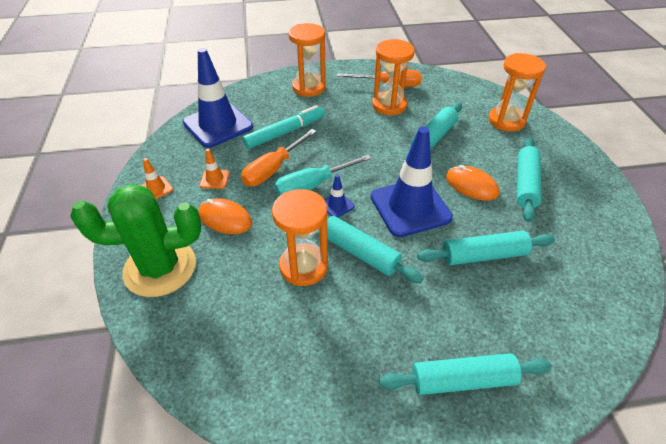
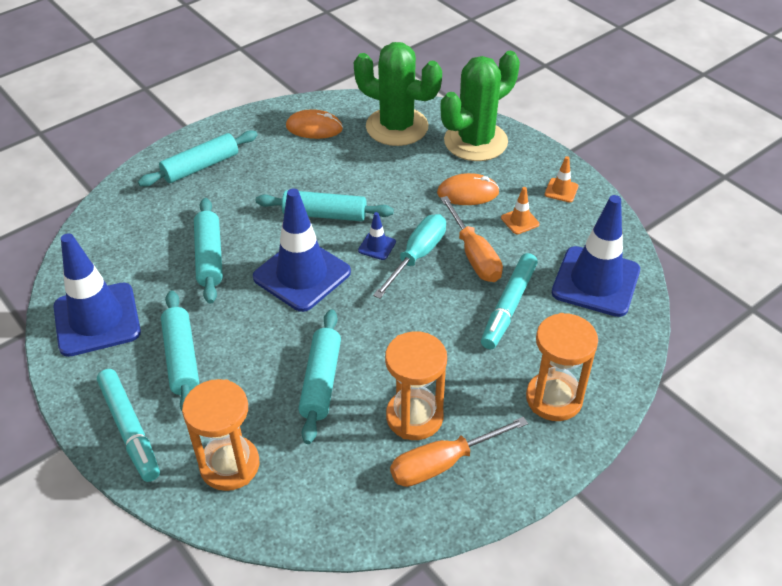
camera: 150 degrees right, 0 degrees up
orange screwdriver [241,129,317,186] -> orange screwdriver turned 150 degrees clockwise [440,196,503,282]
orange hourglass [272,189,328,286] -> none
turquoise rolling pin [417,231,555,265] -> turquoise rolling pin turned 60 degrees counterclockwise [194,198,223,304]
orange mouse [446,165,500,201] -> orange mouse moved to [286,109,343,139]
none -> blue traffic cone [53,233,141,357]
none -> turquoise marker [97,369,160,482]
none -> green cactus [354,42,442,146]

